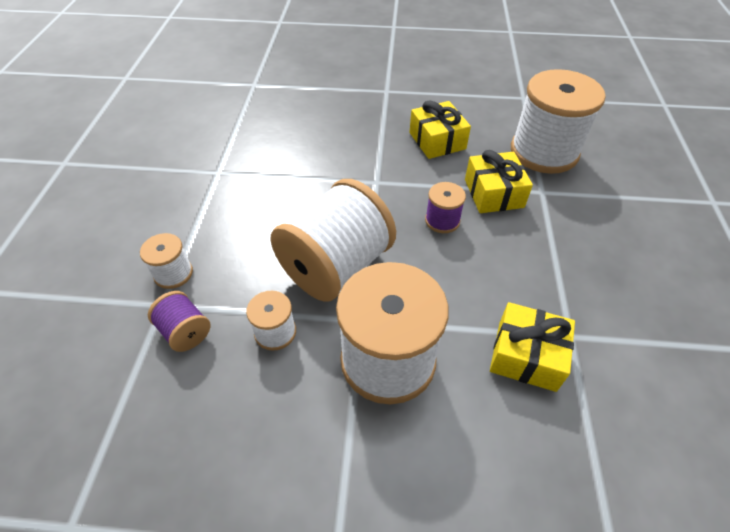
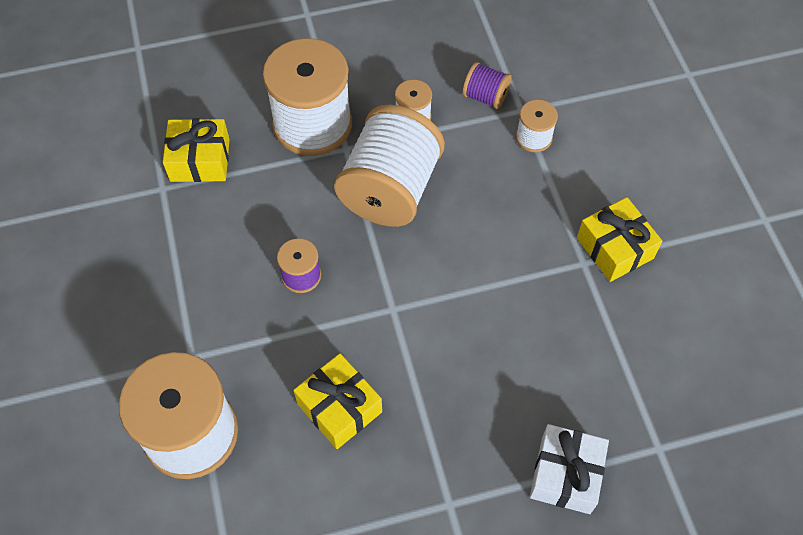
camera: 160 degrees right, 10 degrees up
yellow gift [465,150,533,213] -> yellow gift moved to [577,197,662,282]
none -> white gift [530,424,609,514]

